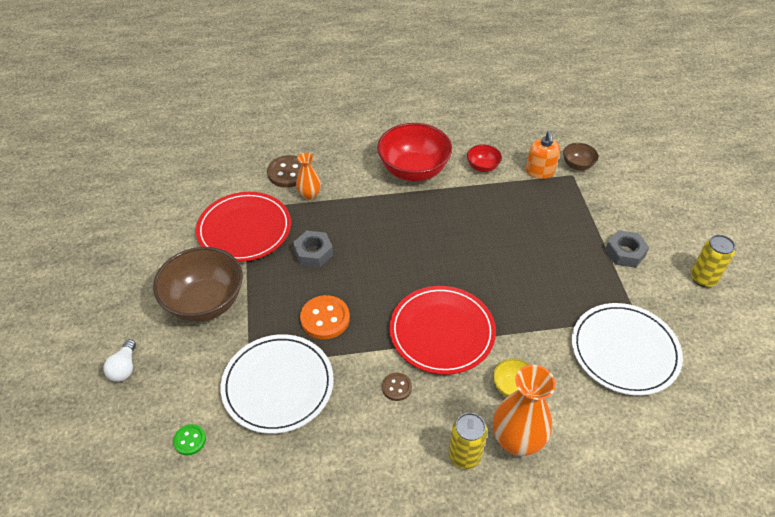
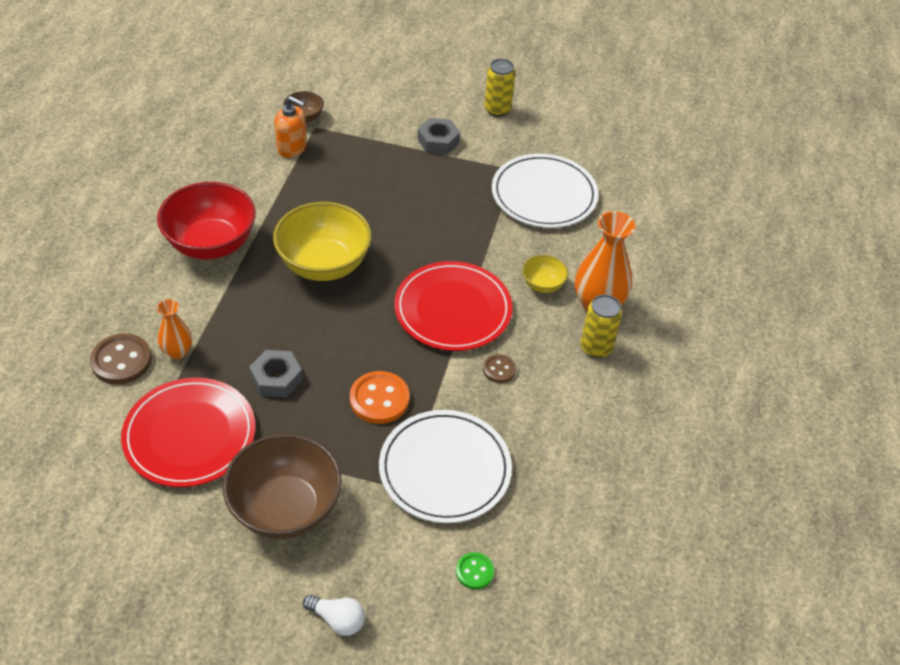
camera: 70 degrees left, 0 degrees up
red bowl [467,144,502,172] -> none
none -> yellow bowl [273,202,372,281]

